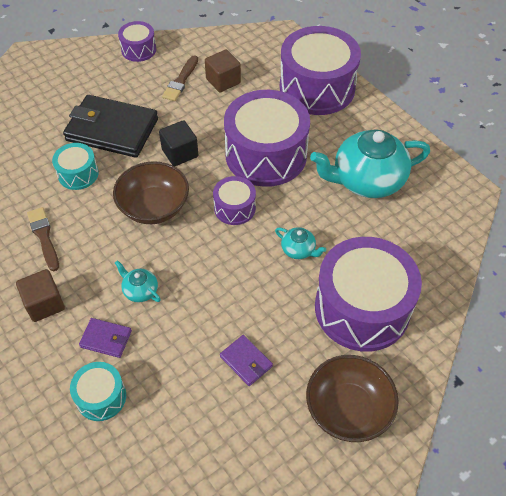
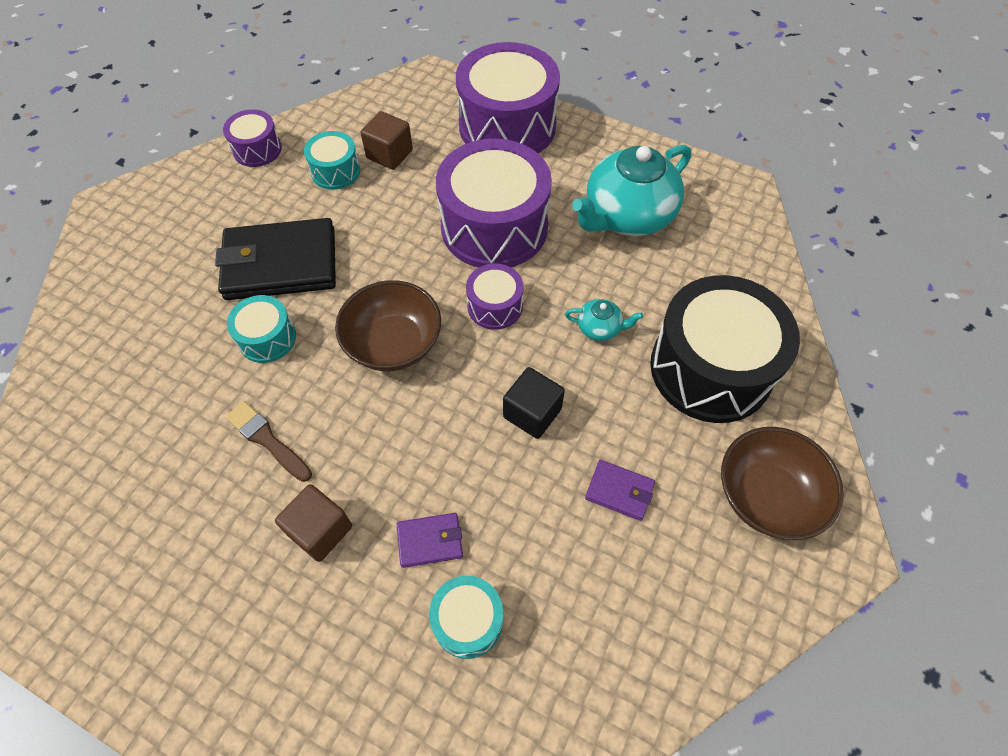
camera: 25 degrees left, 5 degrees up
turquoise teapot [115,260,161,303] -> none
black cube [159,120,198,166] -> black cube moved to [503,367,565,439]
brown brush [162,55,198,101] -> turquoise drum [304,131,360,190]
purple drum [315,237,422,352] -> black drum [650,275,800,423]

